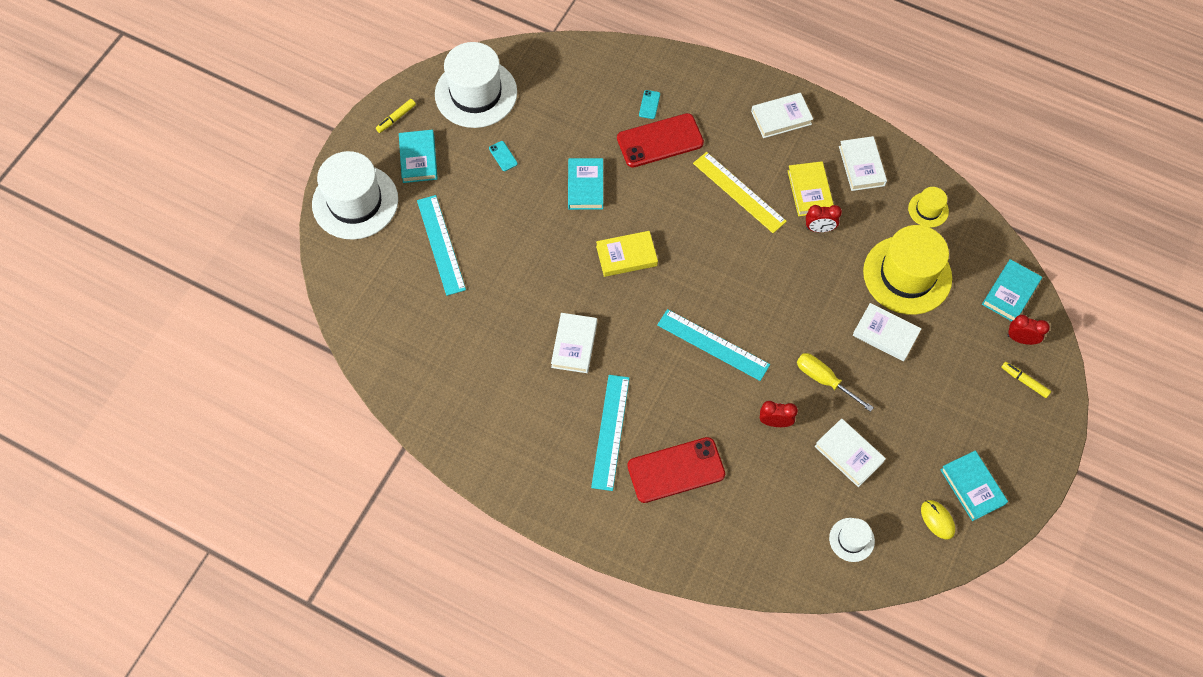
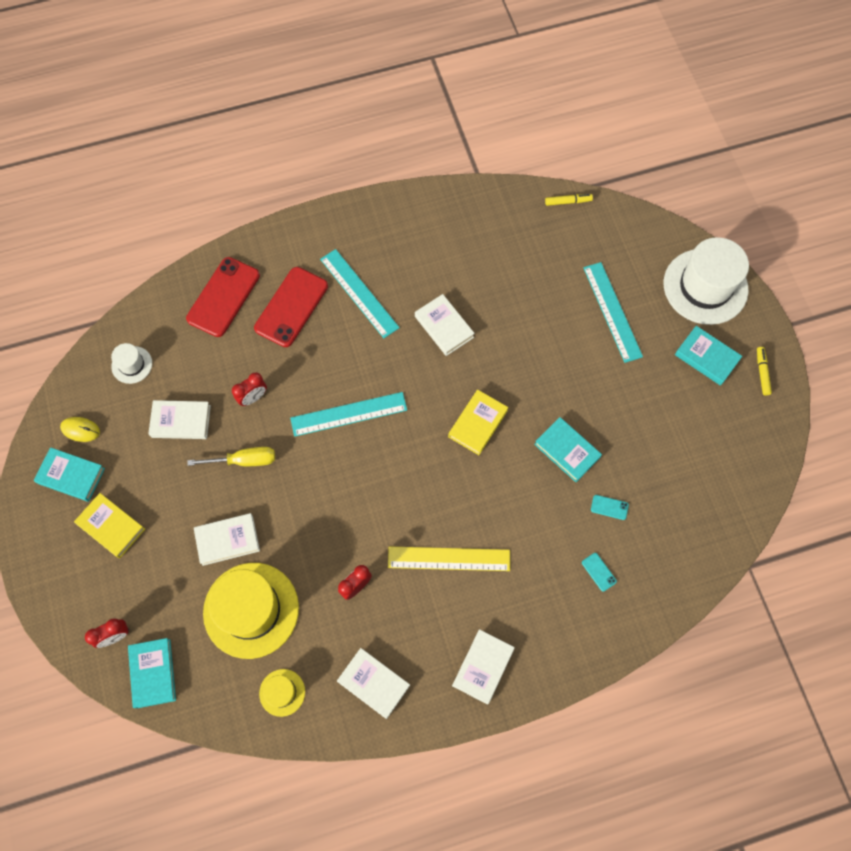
camera: 135 degrees right, 5 degrees up
turquoise ruler [417,195,466,296] -> turquoise ruler turned 45 degrees clockwise [583,262,643,363]
white hat [435,42,517,128] -> none
turquoise phone [489,141,518,171] -> turquoise phone moved to [591,495,629,520]
red phone [617,113,704,168] -> red phone moved to [186,257,260,337]
yellow book [788,161,834,216] -> yellow book moved to [74,493,145,558]
yellow marker [1001,362,1051,398] -> yellow marker moved to [545,194,593,206]

